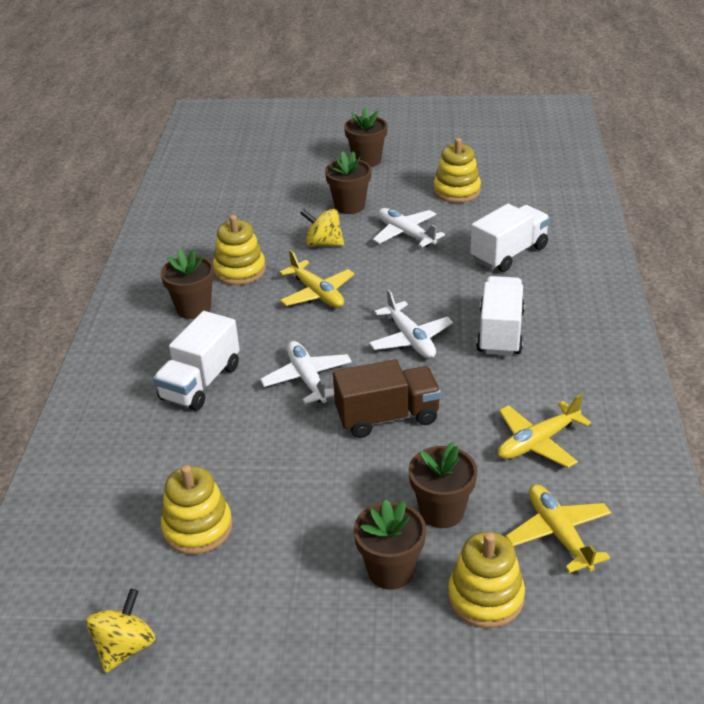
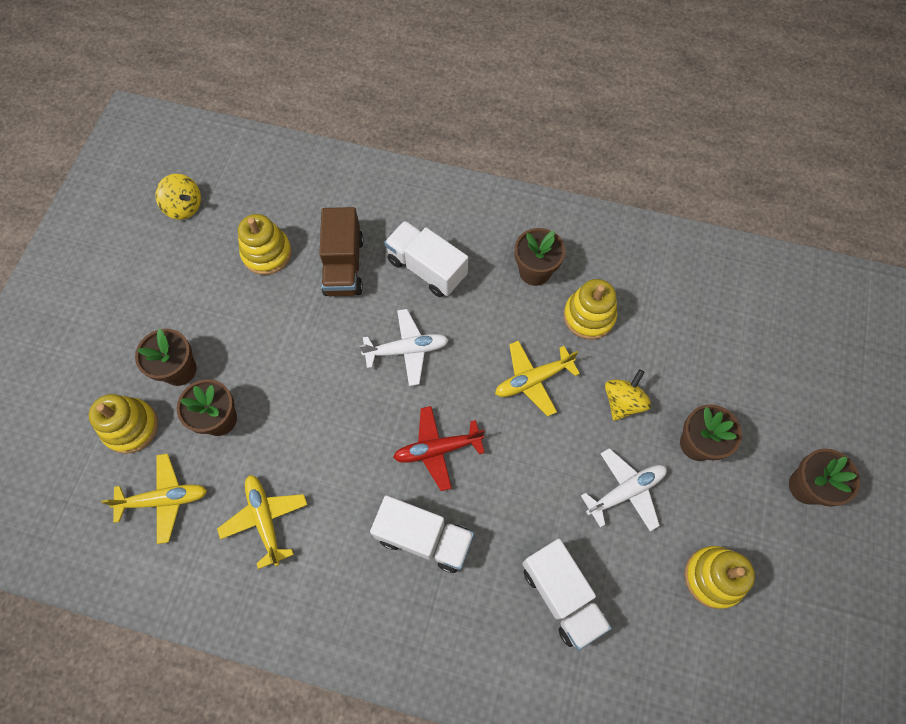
camera: 100 degrees right, 30 degrees up
brown truck [333,359,441,438] -> brown truck moved to [319,207,364,296]
white plane [369,289,453,359] -> red plane [393,406,485,491]

